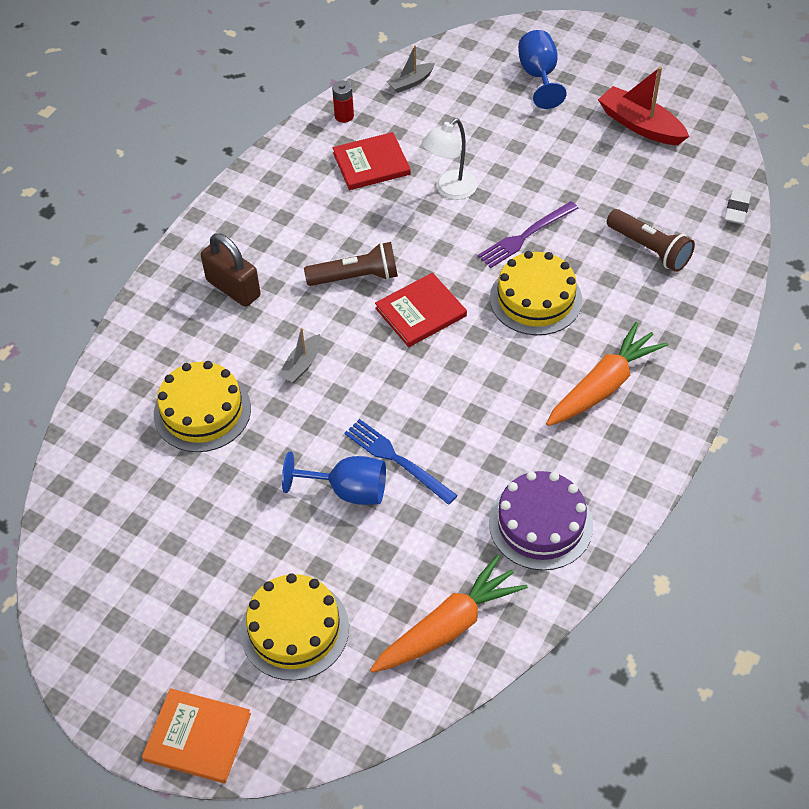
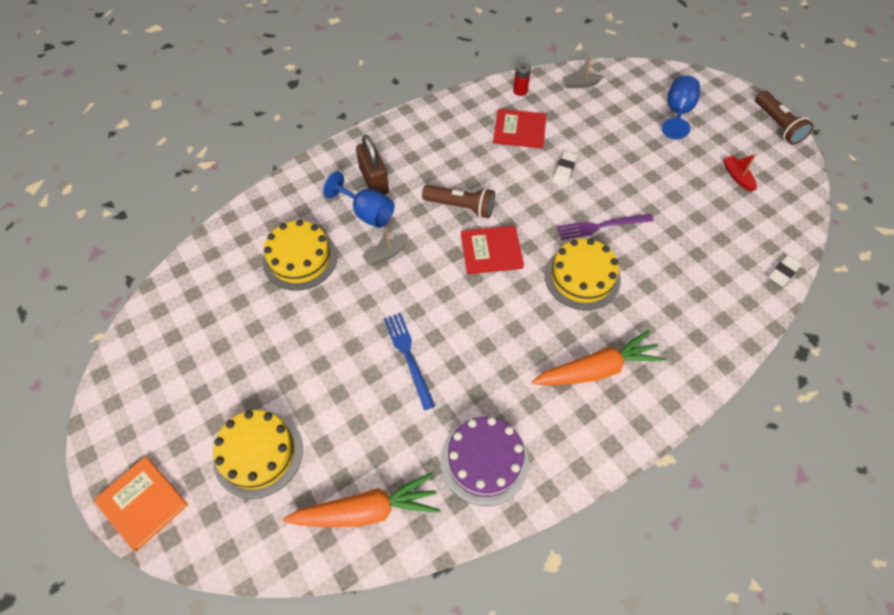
camera: 25 degrees right, 5 degrees up
blue goblet [282,451,386,505] -> blue goblet moved to [323,171,394,228]
white lamp [422,118,477,200] -> white eraser [553,151,578,186]
red boat [598,67,689,145] -> red boat [723,154,757,192], size x0.57
brown flashlight [607,209,695,272] -> brown flashlight moved to [755,91,814,145]

